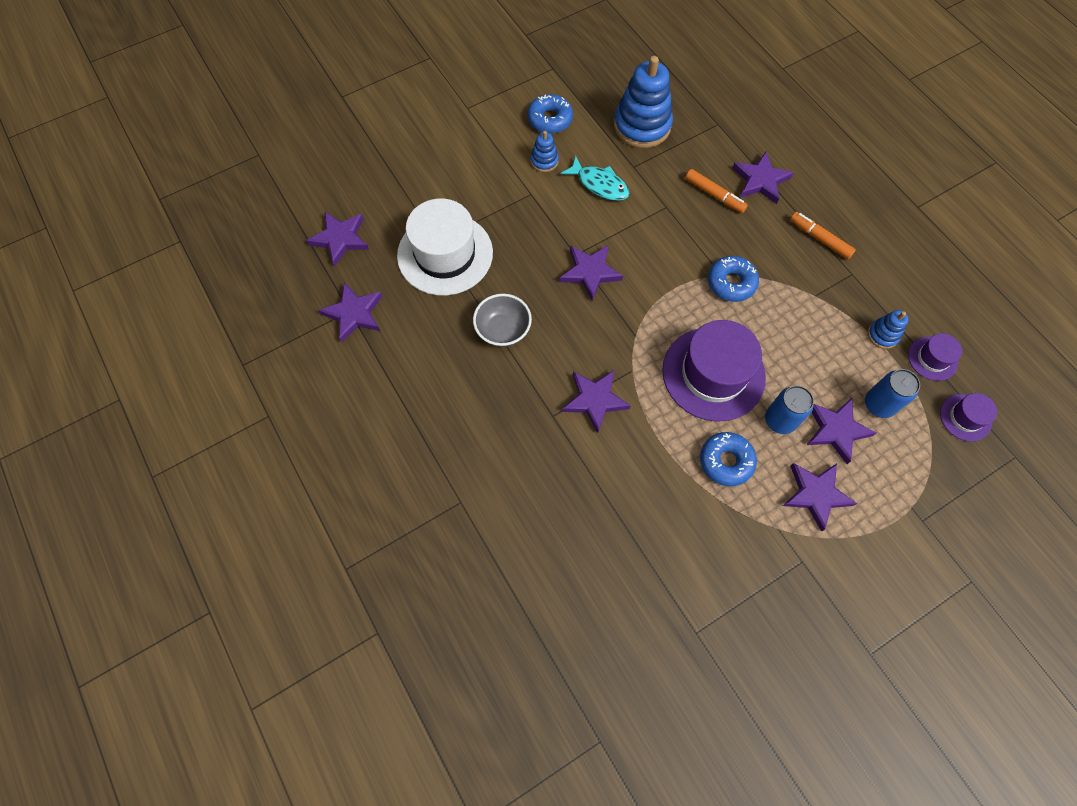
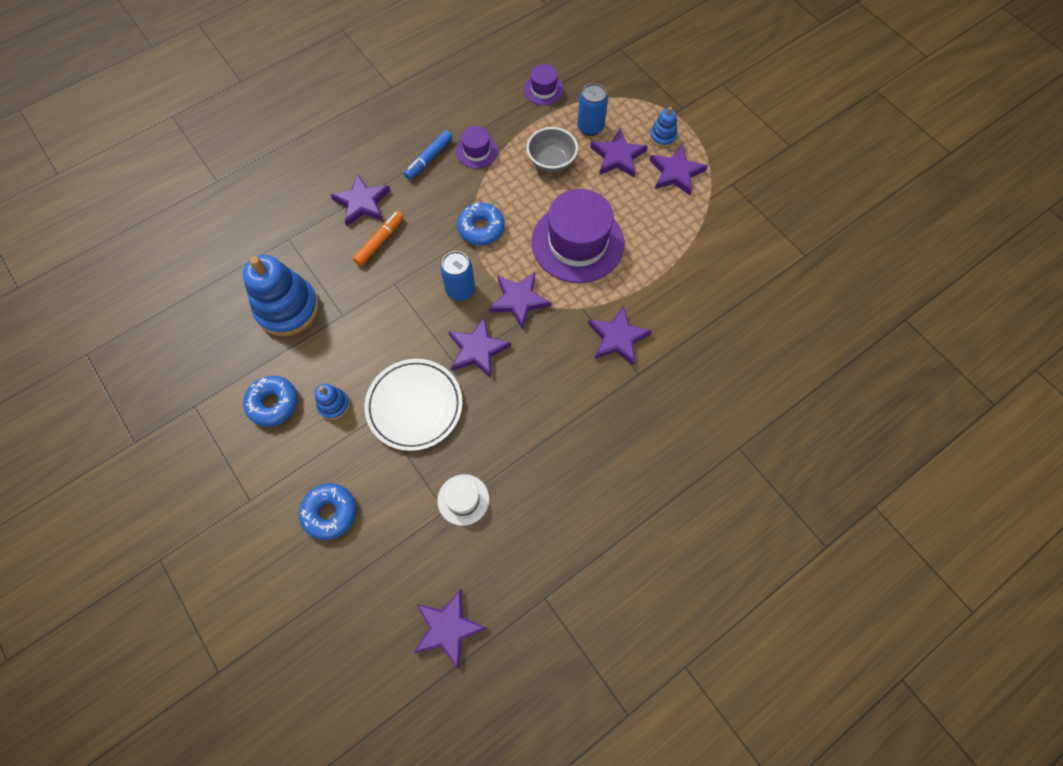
camera: 95 degrees left, 0 degrees up
purple star [318,282,383,343] -> purple star moved to [489,272,551,330]
white hat [397,199,493,296] -> white hat [437,474,489,526], size x0.48
grey bowl [473,294,532,347] -> grey bowl moved to [527,127,578,172]
turquoise fish [561,155,629,201] -> none
blue donut [700,432,757,486] -> blue donut moved to [299,483,356,540]
blue can [765,385,814,434] -> blue can moved to [440,251,475,301]
orange marker [790,212,856,259] -> blue marker [404,130,453,180]
blue stacking toy [868,310,909,349] -> blue stacking toy moved to [650,107,678,148]
purple hat [940,393,997,442] -> purple hat moved to [456,126,498,168]
none -> white plate [365,359,463,451]

